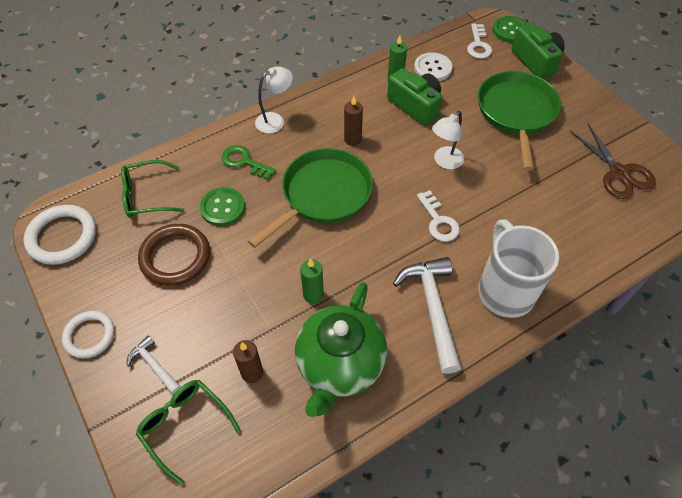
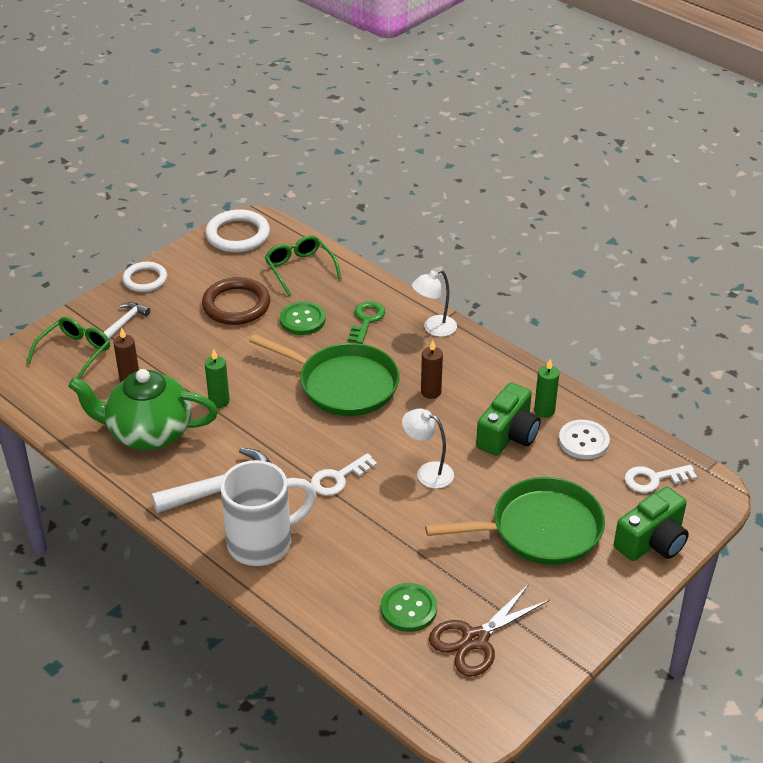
camera: 75 degrees right, 15 degrees down
white lamp [255,66,293,133] -> white lamp turned 105 degrees clockwise [412,270,457,337]
green button [493,16,527,43] -> green button moved to [381,583,437,632]

